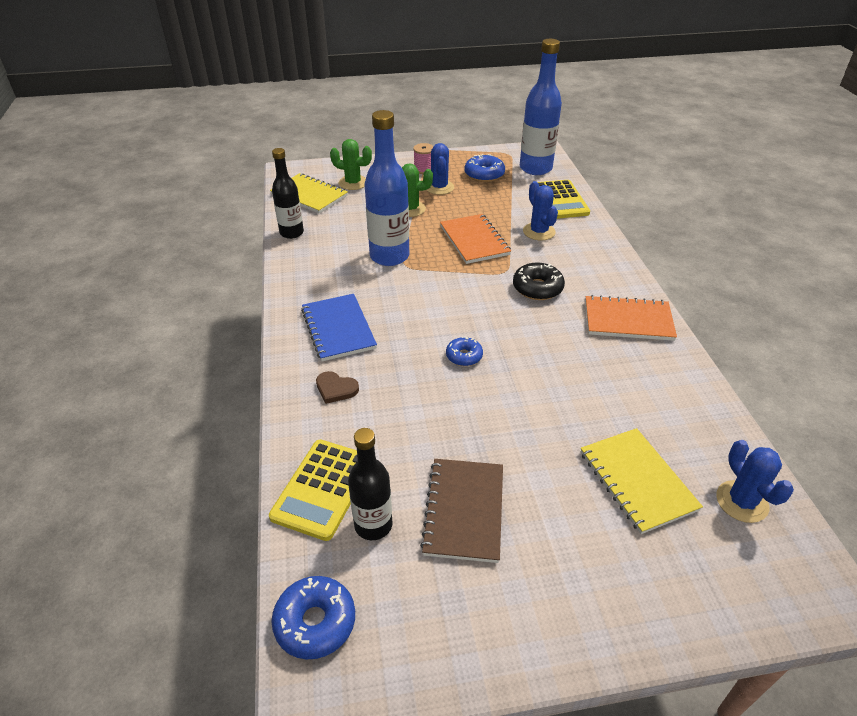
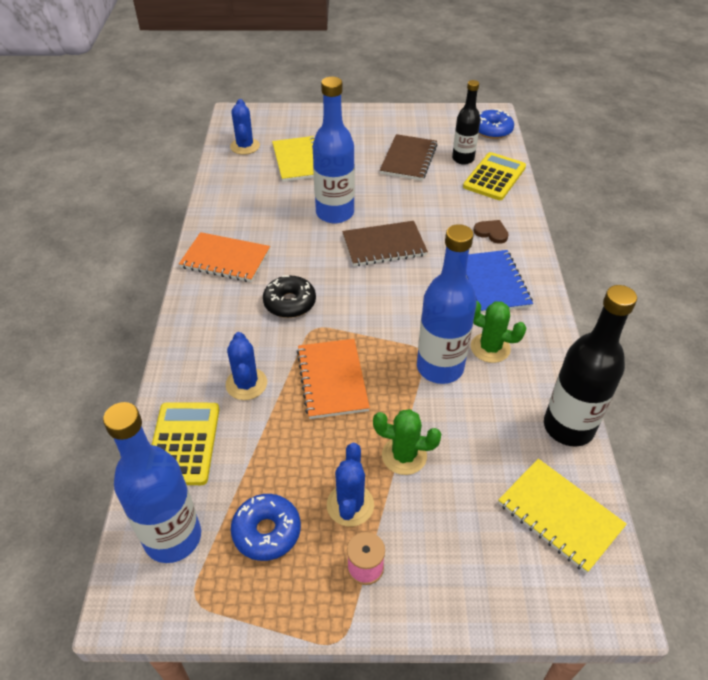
camera: 170 degrees left, 5 degrees up
black bottle [272,148,304,239] -> black bottle [544,285,637,446], size x1.58
green cactus [330,139,372,190] -> green cactus moved to [471,301,526,363]
blue donut [446,337,483,366] -> brown notebook [342,221,428,266]
none -> blue bottle [312,77,355,224]

